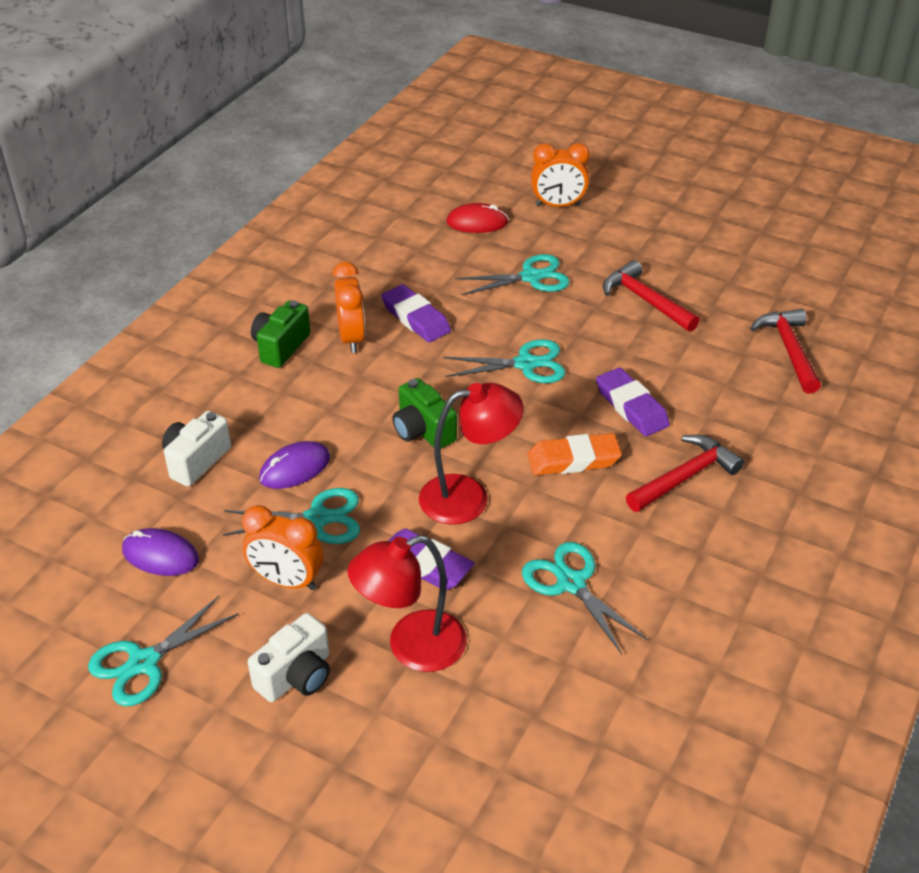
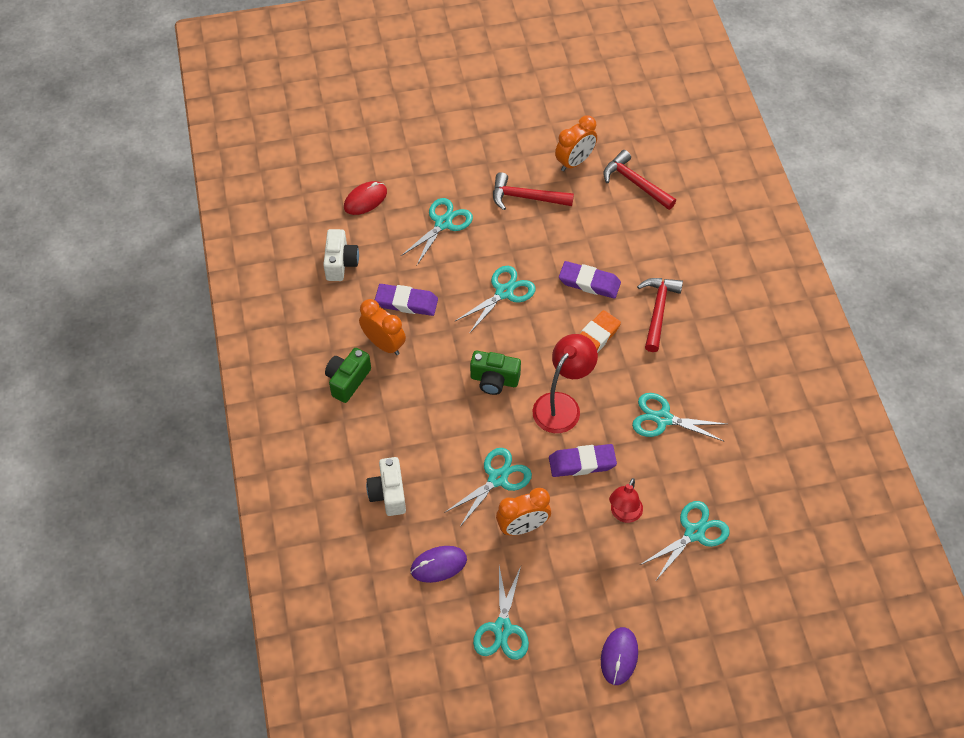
camera: 40 degrees left, 15 degrees up
white camera [248,613,330,702] -> white camera moved to [323,229,359,281]
green camera [251,300,311,368] -> green camera turned 45 degrees clockwise [325,348,371,403]
purple mouse [259,441,330,489] -> purple mouse moved to [601,627,638,685]
red lamp [348,535,467,672] -> red lamp [609,478,643,523], size x0.65
orange clock [531,143,590,207] -> orange clock moved to [555,115,597,171]
none -> turquoise scissors [640,501,730,580]

